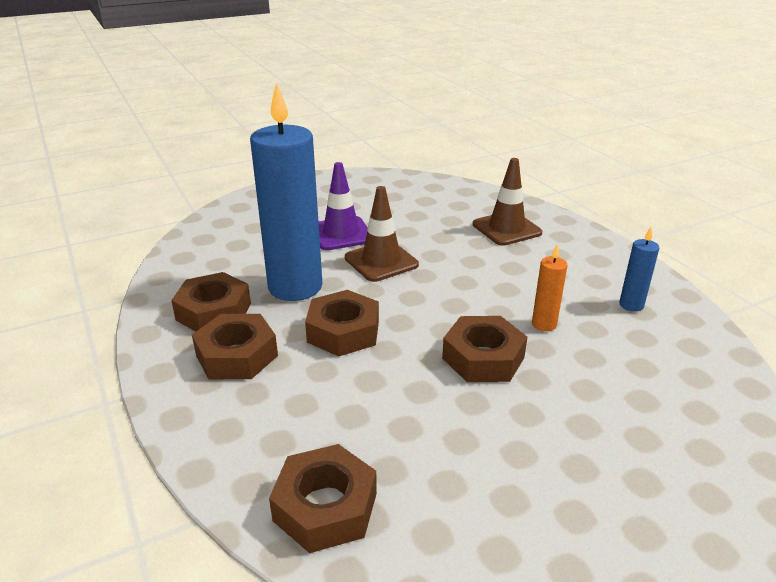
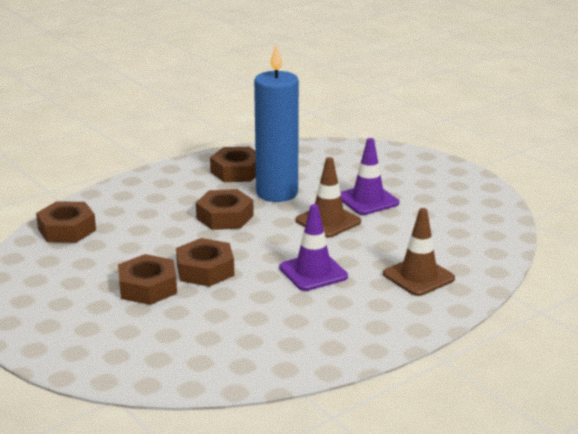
camera: 80 degrees right, 5 degrees down
brown nut [192,314,278,379] -> brown nut moved to [118,254,177,305]
orange candle [532,244,567,331] -> none
blue candle [619,227,659,312] -> none
none -> purple traffic cone [279,204,348,291]

